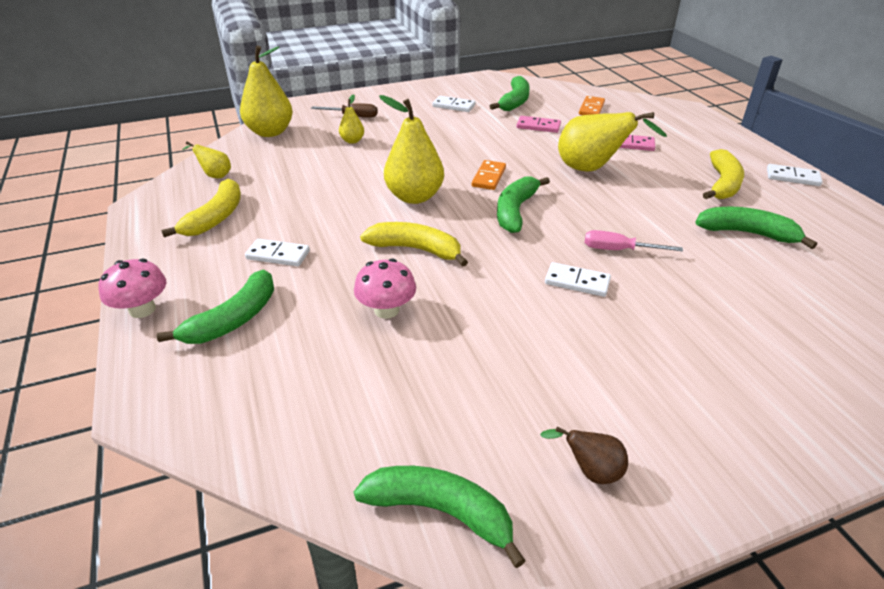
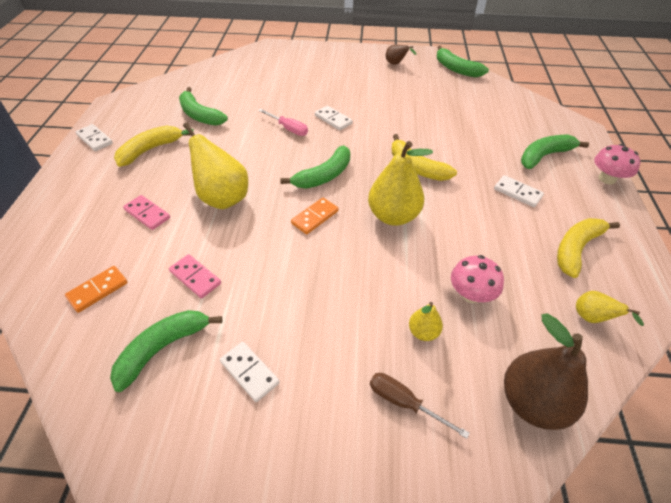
camera: 155 degrees left, 10 degrees up
yellow pear [240,45,293,137] -> brown pear [504,313,588,430]
pink mushroom [354,259,416,319] -> pink mushroom moved to [451,255,504,303]

